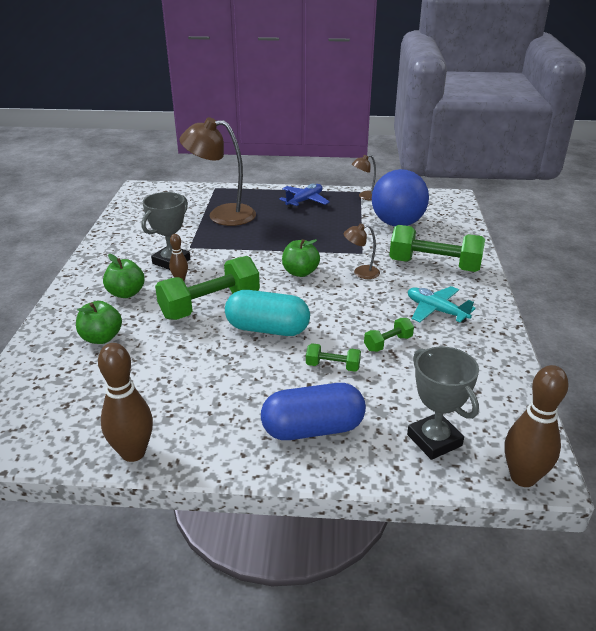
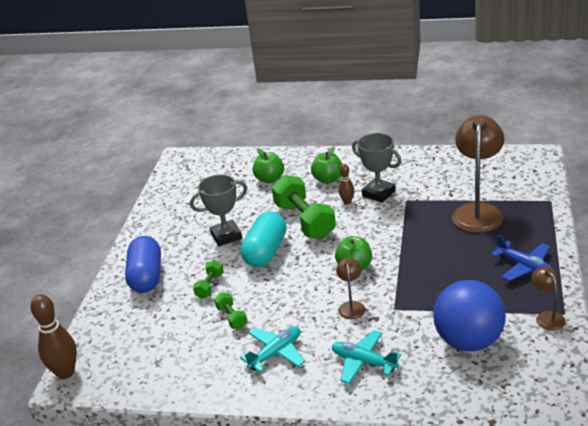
camera: 100 degrees right, 0 degrees up
brown bowling pin [98,343,153,462] -> none
green dumbbell [389,225,485,272] -> turquoise plane [332,330,401,384]
grey trophy [407,346,479,460] -> grey trophy moved to [190,175,247,246]

